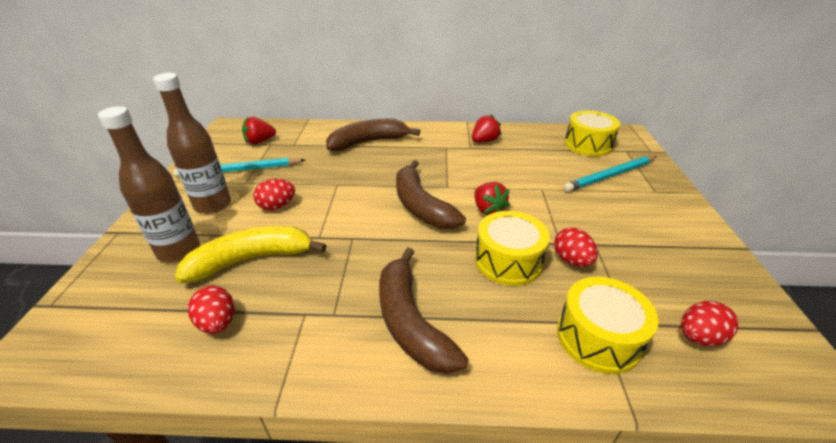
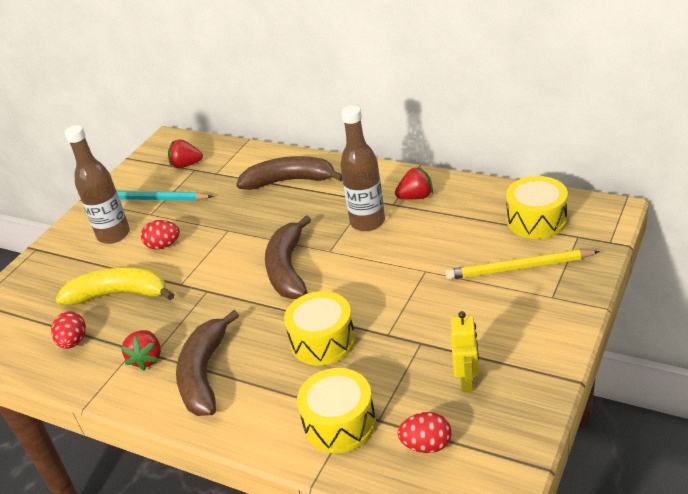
camera: 30 degrees right, 0 degrees up
brown bottle [98,106,200,263] -> brown bottle moved to [340,105,385,231]
red strawberry [474,182,510,215] -> red strawberry moved to [120,330,161,371]
red egg [554,228,598,267] -> none
turquoise pencil [563,156,657,192] -> yellow pencil [445,249,600,280]
none -> yellow robot [451,311,479,392]

